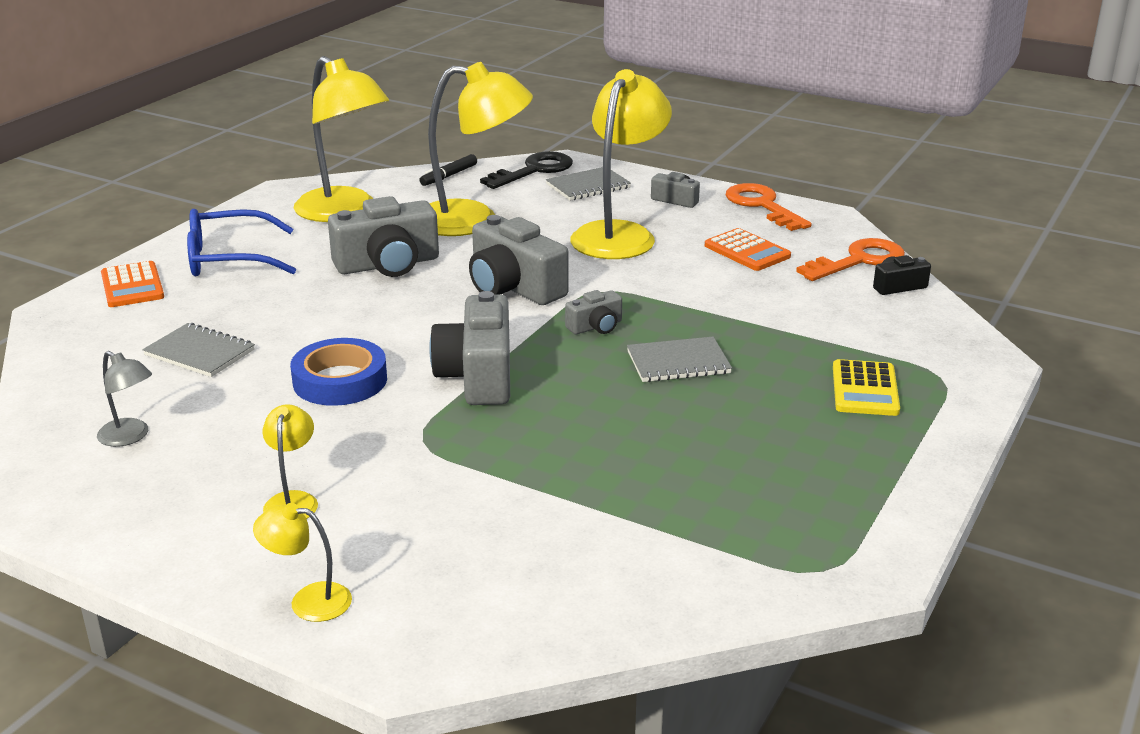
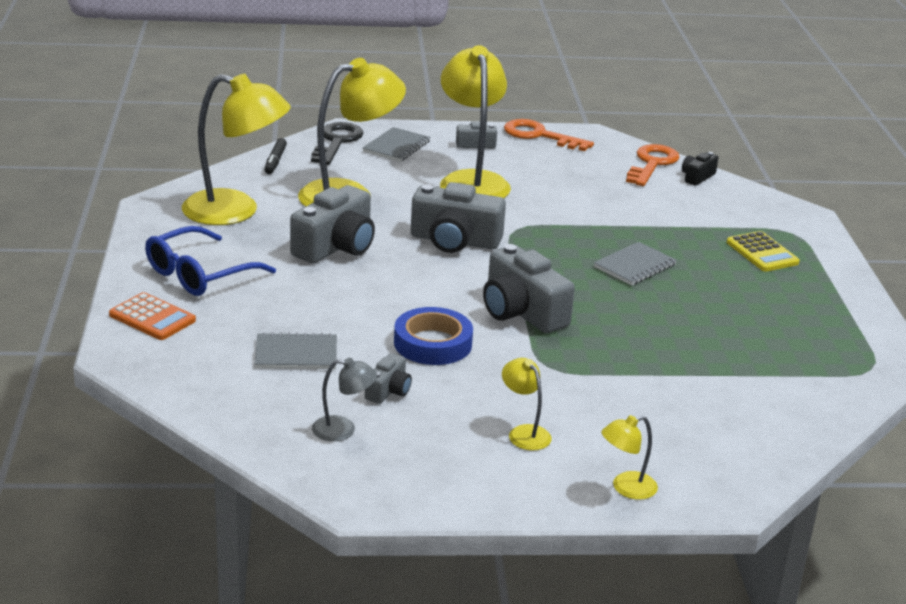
camera: 35 degrees left, 0 degrees up
grey camera [565,290,622,334] -> grey camera moved to [365,353,412,404]
orange calculator [705,228,791,271] -> none

